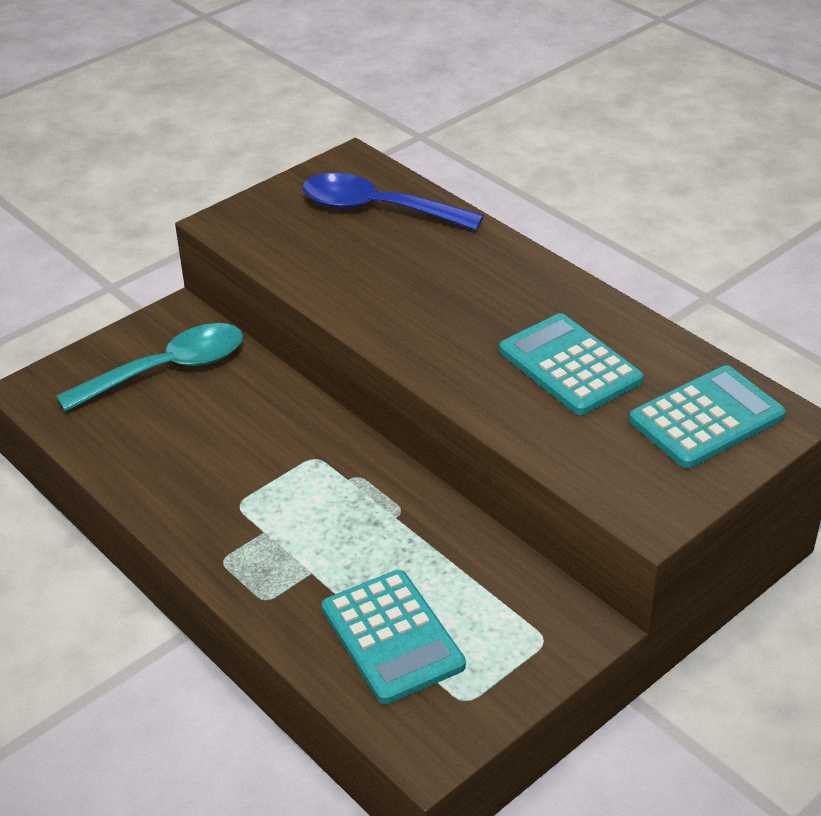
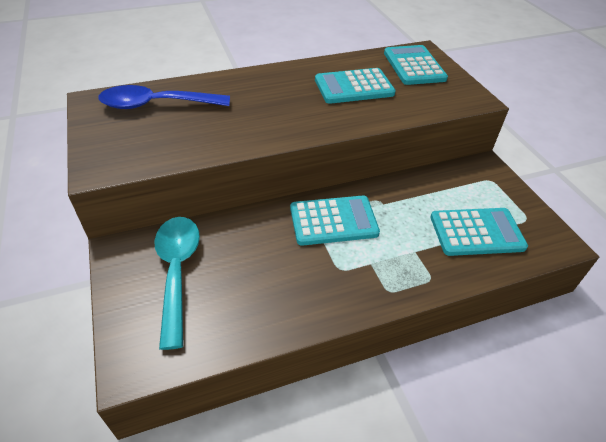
camera: 70 degrees left, 5 degrees up
blue spoon [302,173,484,230] -> blue spoon turned 45 degrees clockwise [98,85,230,109]
none -> turquoise calculator [290,196,380,246]

